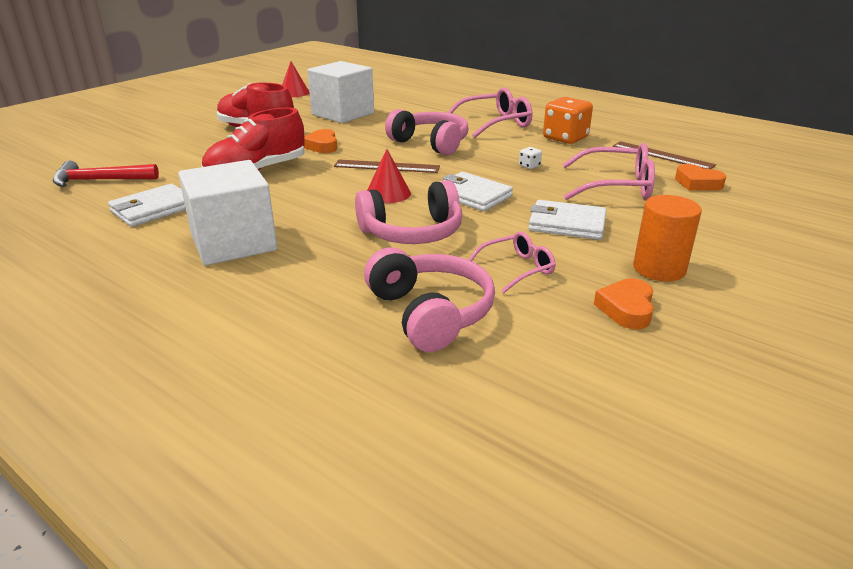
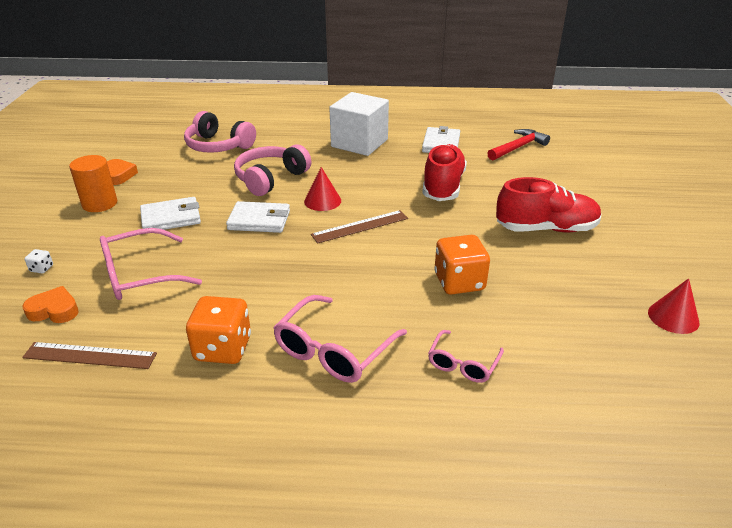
camera: 145 degrees right, 5 degrees up
orange heart [304,129,337,153] -> none
white cube [307,61,374,123] -> none
pink headphones [385,109,469,155] -> none
pink glasses [468,232,555,293] -> pink glasses moved to [428,330,504,383]
white dice [519,147,542,169] -> white dice moved to [24,249,53,273]
none -> orange dice [434,235,490,295]

